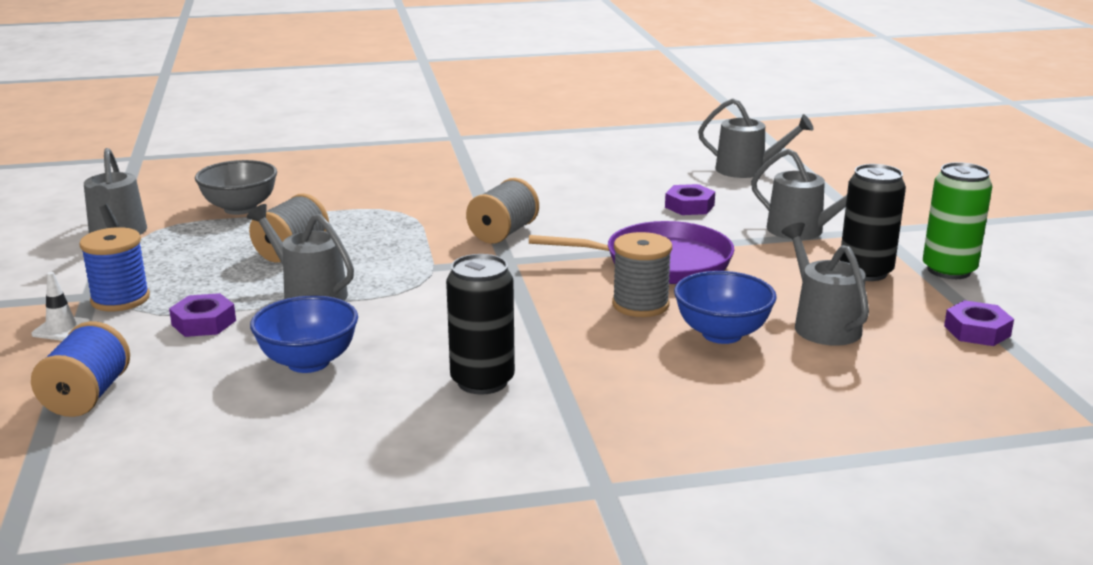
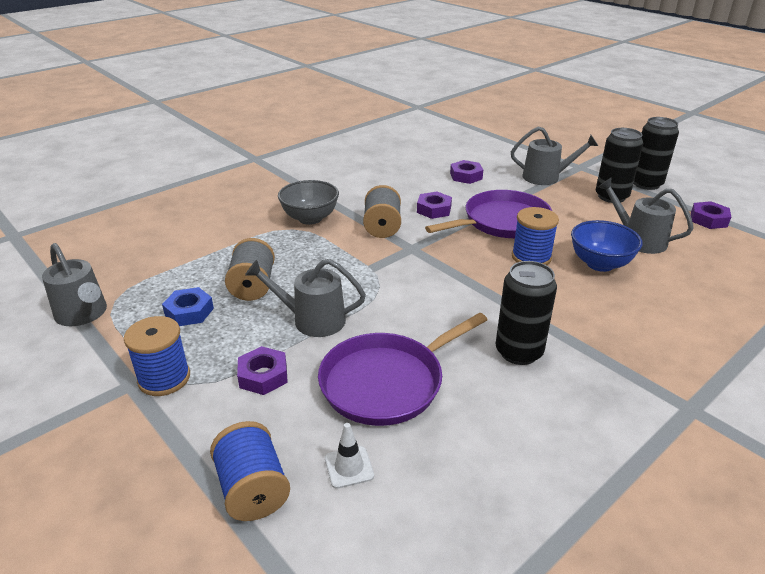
camera: 30 degrees left, 10 degrees up
white traffic cone [31,272,90,341] -> white traffic cone moved to [325,423,374,489]
grey bowl [195,160,277,215] -> grey bowl moved to [278,180,339,225]
blue bowl [250,296,358,373] -> purple pan [318,313,488,426]
grey spool [612,232,672,317] -> blue spool [512,207,559,265]
grey watering can [698,98,814,178] -> none
green can [923,162,992,279] -> black can [633,117,679,190]
none -> blue nut [162,287,214,326]
none -> purple nut [417,192,452,219]

